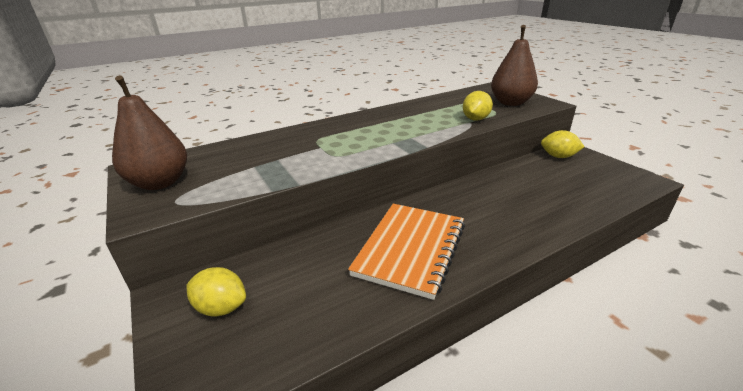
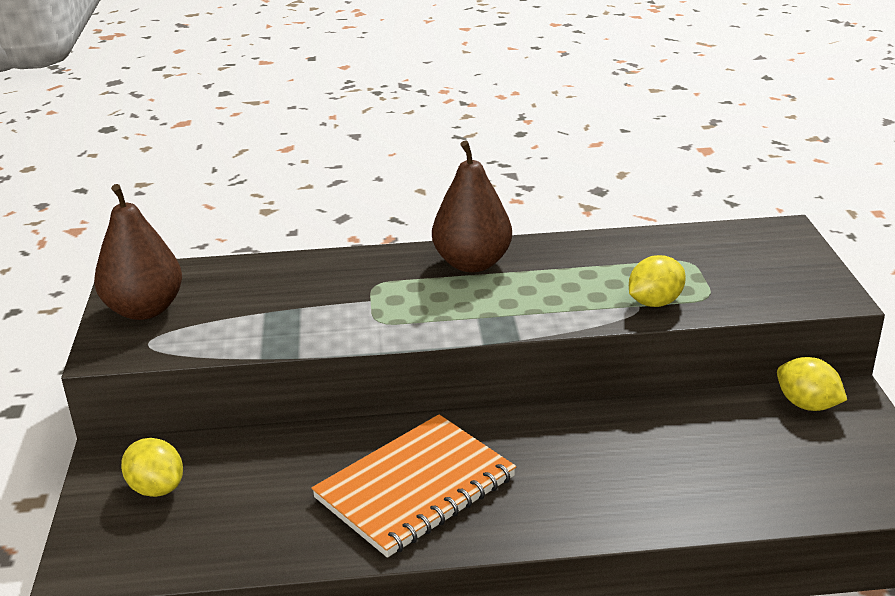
camera: 25 degrees right, 0 degrees up
brown pear [491,25,538,106] -> brown pear moved to [432,140,512,272]

